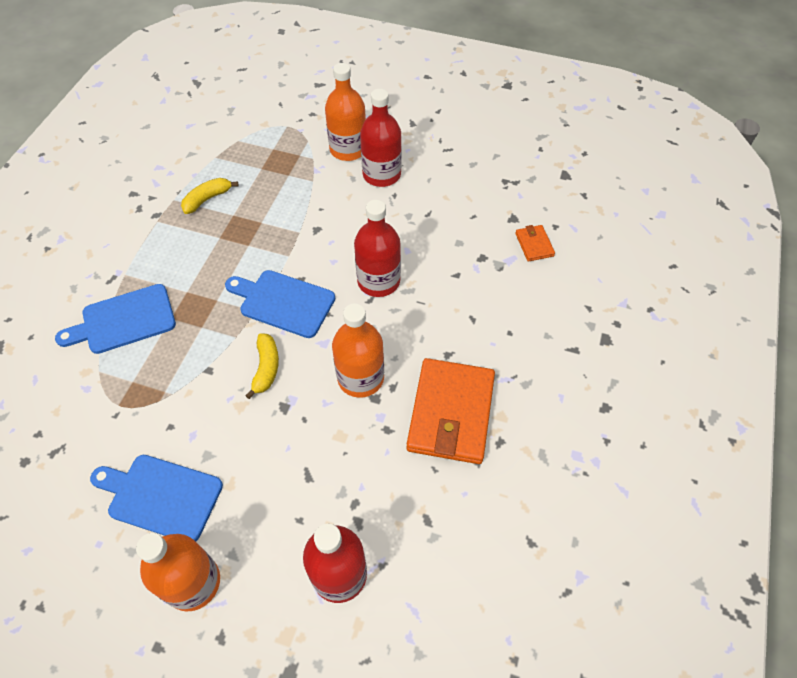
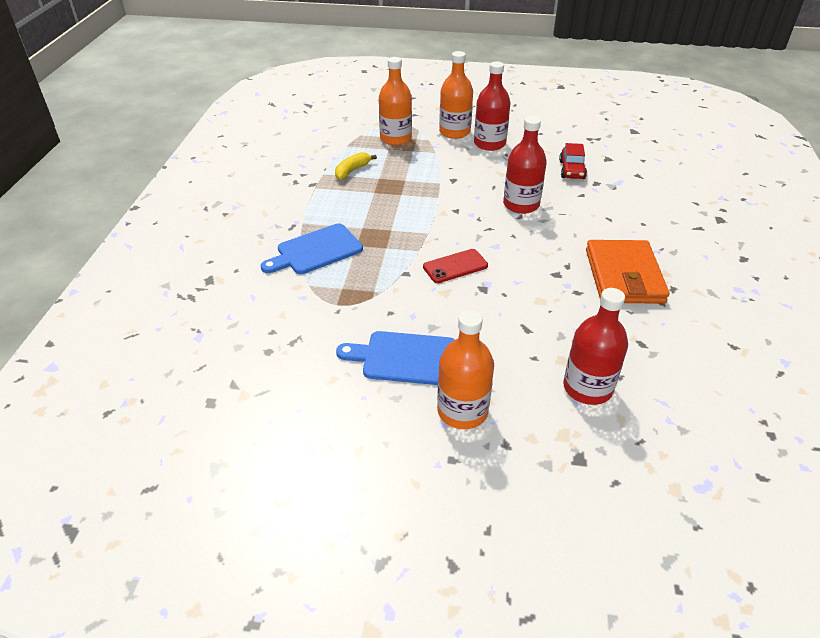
camera: 10 degrees left, 15 degrees down
blue cutting board [225,270,335,338] -> none
yellow banana [245,333,279,399] -> red phone [423,249,488,283]
orange bottle [332,303,384,398] -> orange bottle moved to [379,57,412,145]
orange wallet [515,225,555,262] -> none
none -> red car [559,143,587,179]

